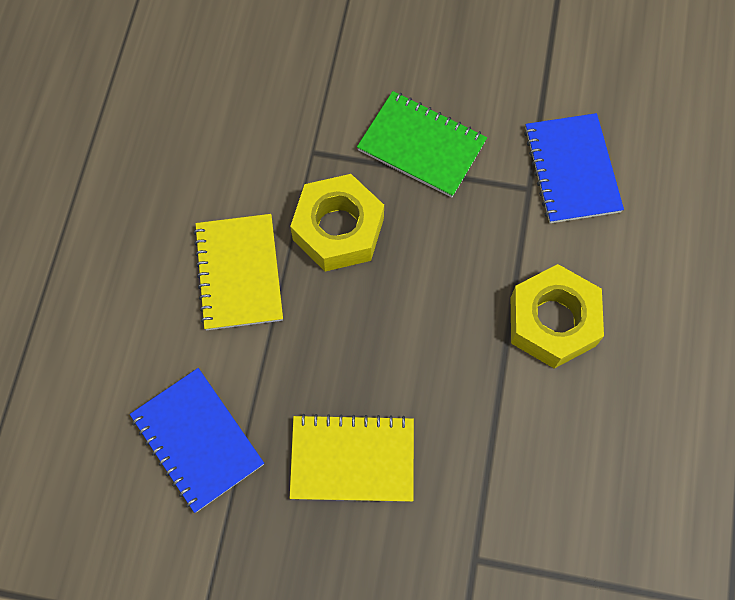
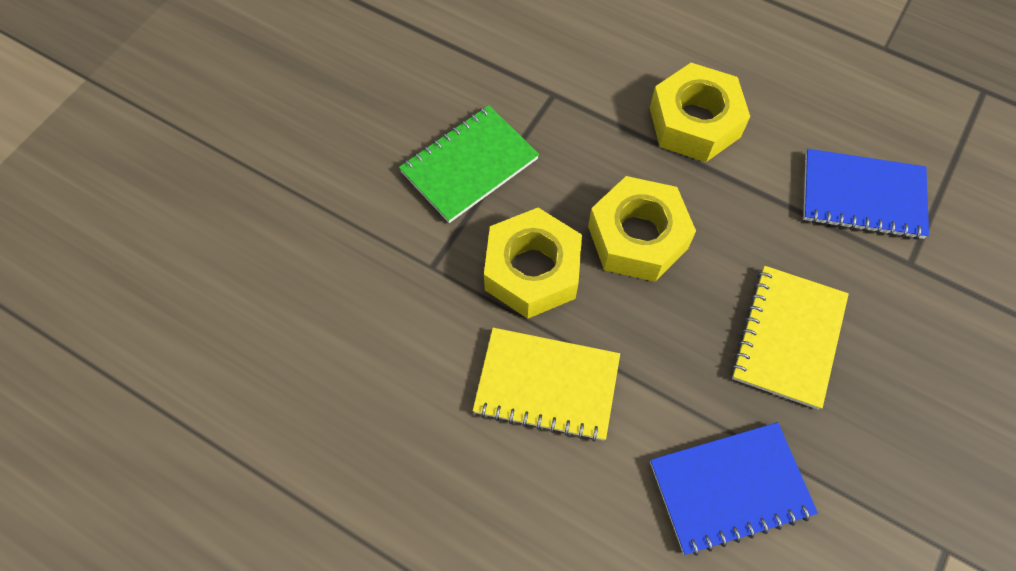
camera: 70 degrees left, 5 degrees down
blue notebook [524,113,624,223] -> blue notebook moved to [803,149,929,240]
none -> yellow nut [588,176,696,282]

